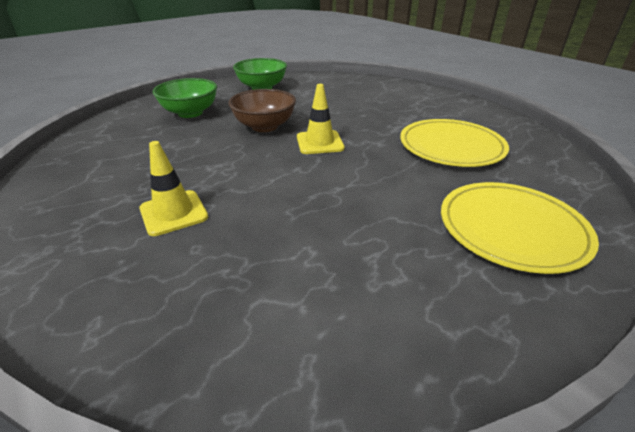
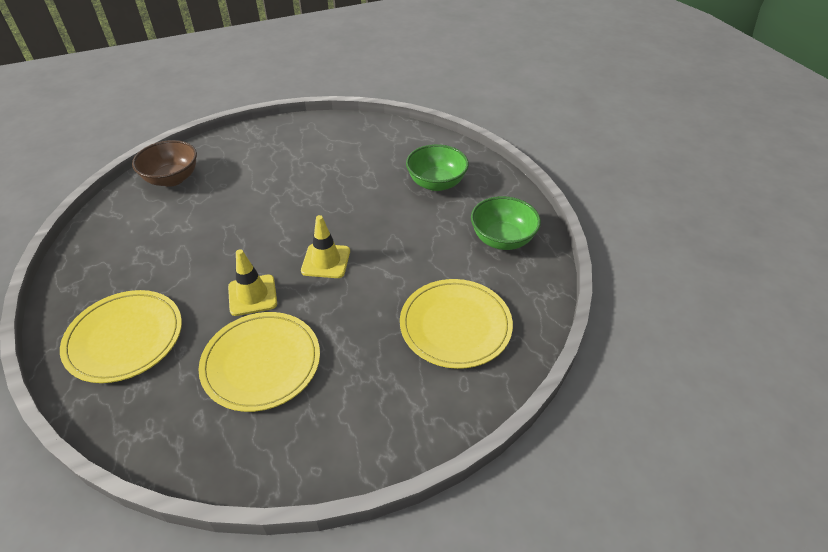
camera: 105 degrees right, 10 degrees up
yellow traffic cone [139,141,208,236] -> yellow traffic cone moved to [228,249,277,316]
brown bowl [228,89,296,132] -> brown bowl moved to [132,140,197,187]
none -> yellow plate [400,279,513,369]

